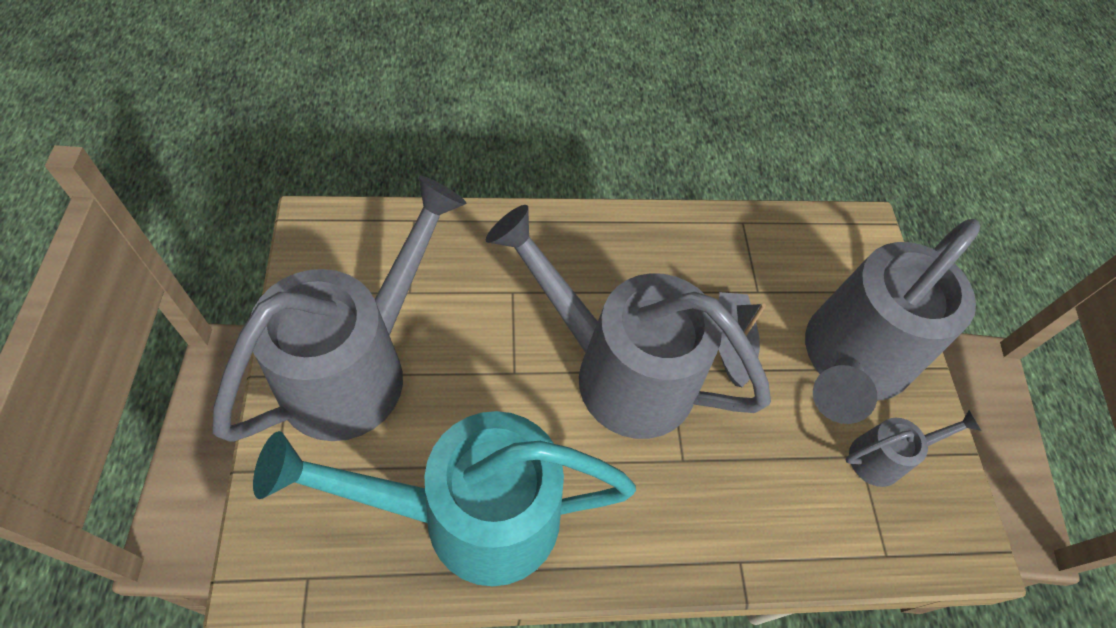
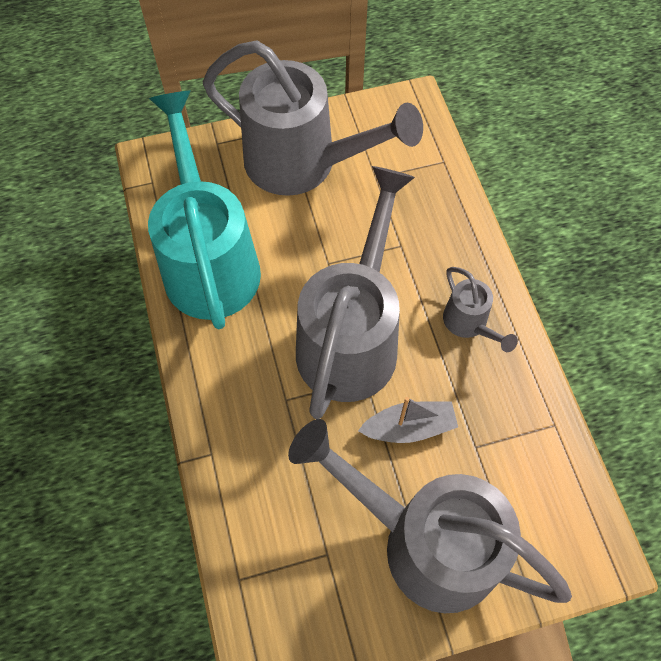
camera: 85 degrees right, 5 degrees up
grey watering can [845,410,981,487] -> grey watering can moved to [443,267,518,352]

